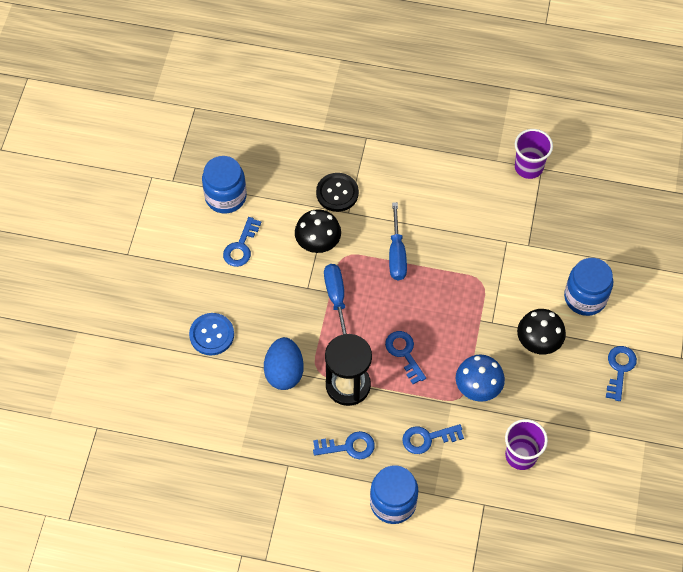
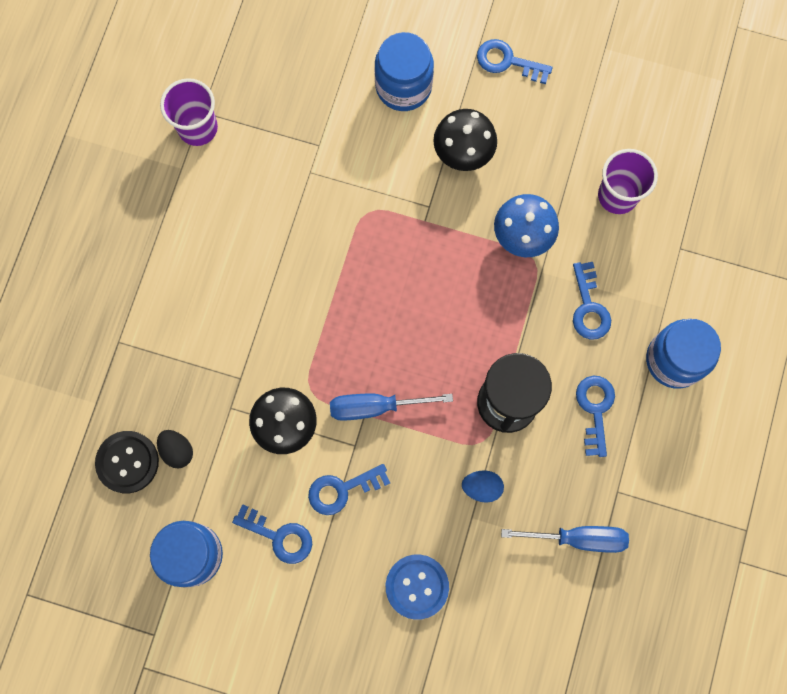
camera: 85 degrees left, 15 degrees up
blue egg [264,337,304,390] -> blue egg [462,470,504,503], size x0.57
black button [316,173,359,212] -> black button moved to [95,431,159,493]
blue key [385,331,426,384] -> blue key moved to [308,464,390,515]
blue screwdriver [389,202,407,281] -> blue screwdriver moved to [501,526,629,553]
none -> black egg [157,430,193,469]

